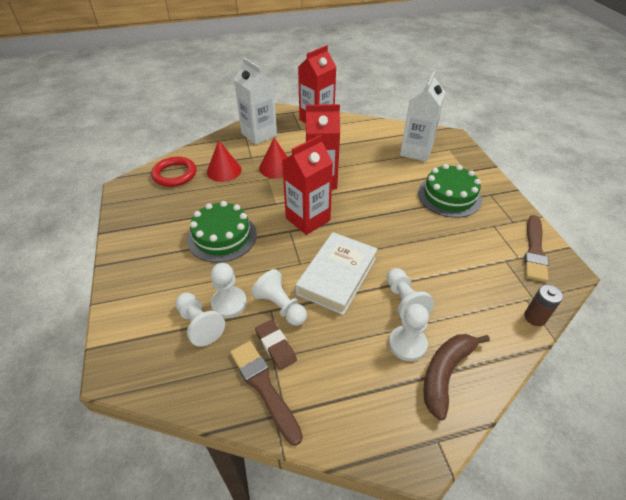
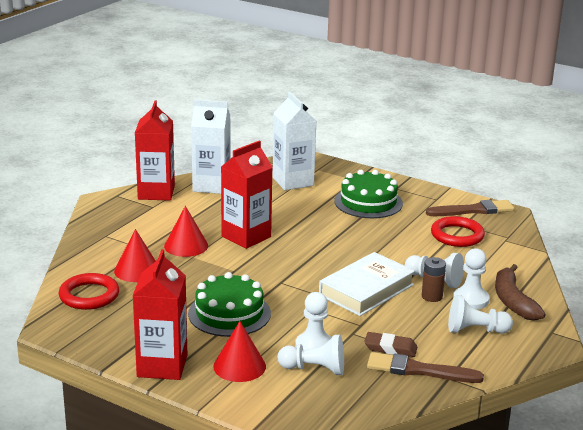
camera: 45 degrees left, 20 degrees down
white carton [234,58,277,145] -> white carton moved to [191,99,230,194]
white pawn [251,269,307,326] -> white pawn moved to [448,295,513,333]
red carton [282,135,333,235] -> red carton moved to [132,249,187,380]
white book [295,232,377,315] -> white book turned 60 degrees clockwise [319,252,415,316]
brown brush [524,215,549,282] -> brown brush turned 75 degrees counterclockwise [426,200,514,216]
brown battery [524,285,563,326] -> brown battery moved to [422,257,446,302]
none -> red cone [213,321,266,382]
none -> red ring [431,216,485,247]

